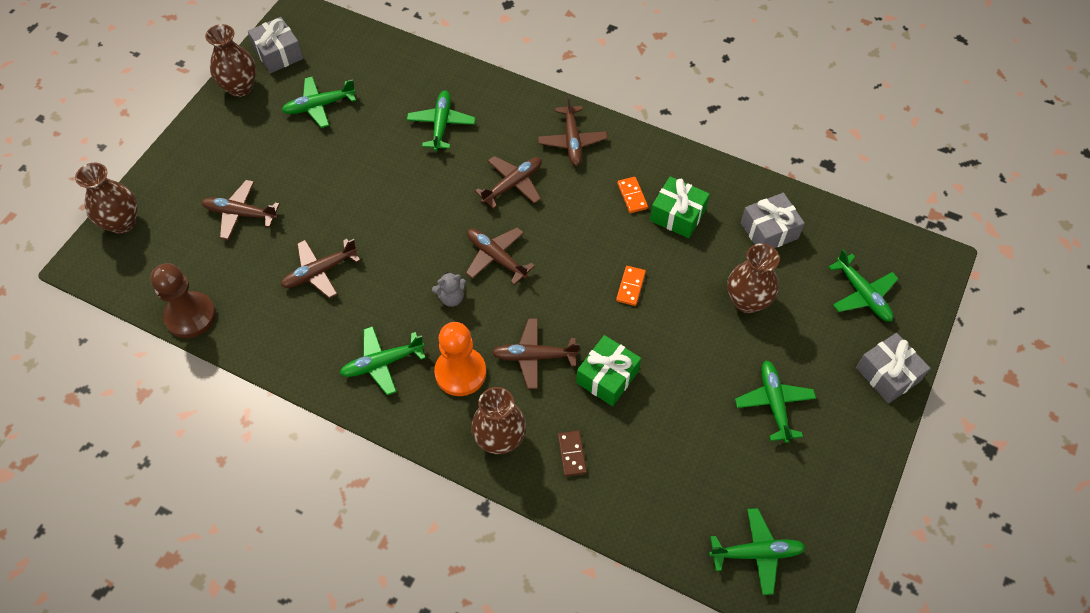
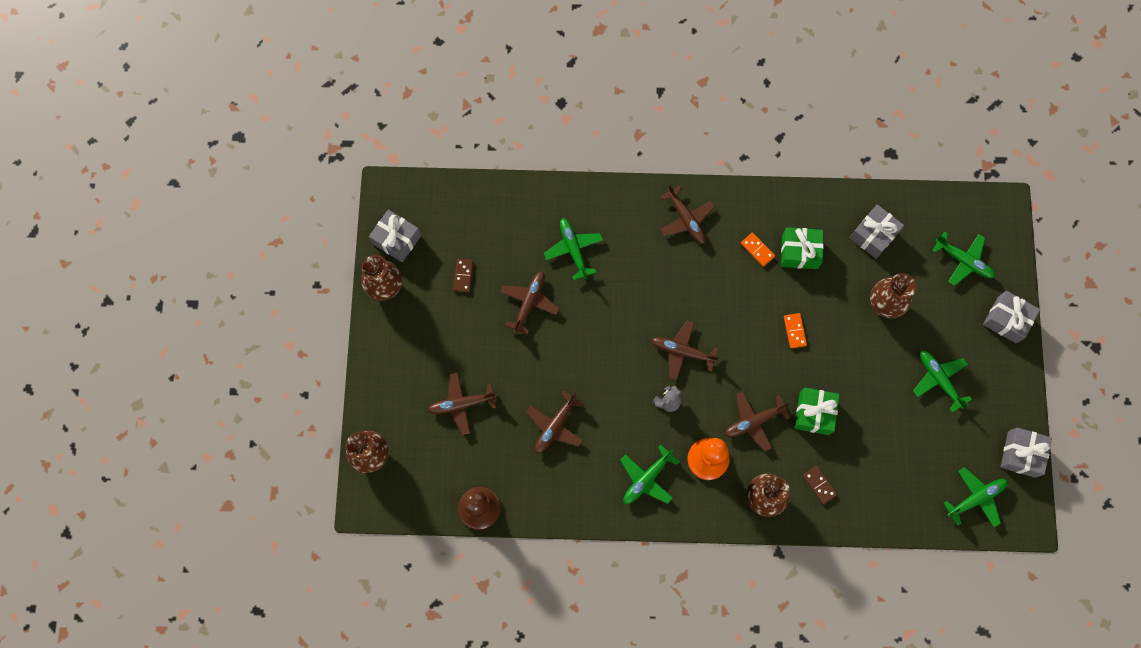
camera: 25 degrees left, 15 degrees up
green plane [282,76,356,128] -> brown domino [453,259,474,292]
brown plane [475,156,542,209] -> brown plane moved to [500,271,560,335]
none -> grey gift [1001,427,1052,478]

